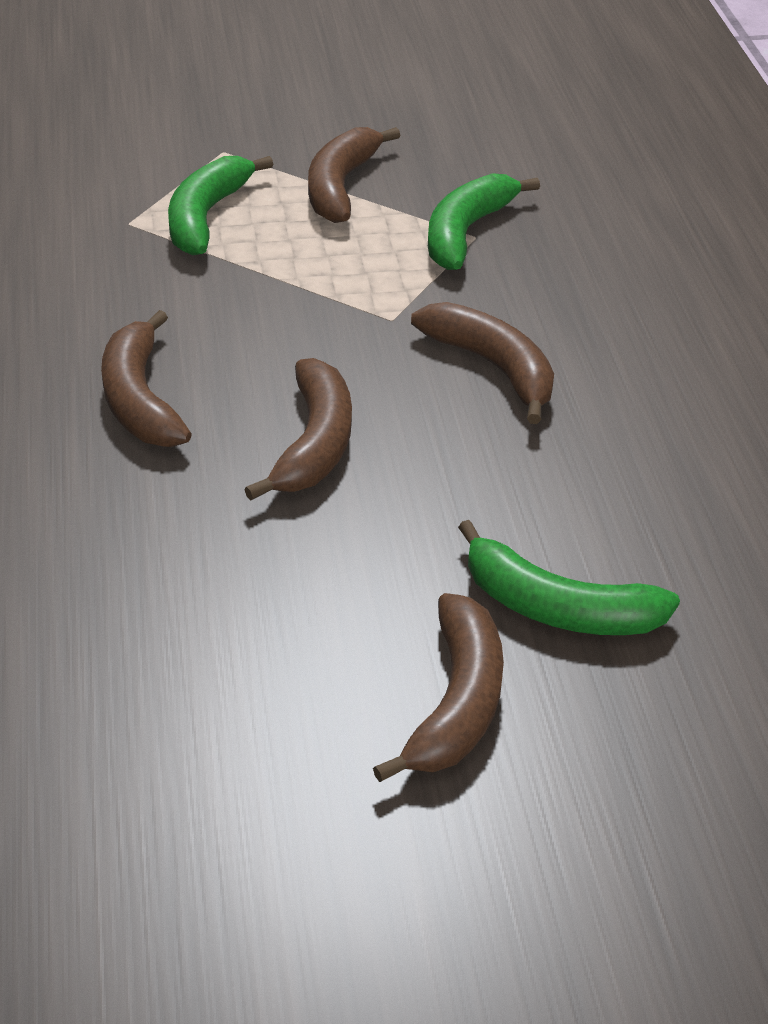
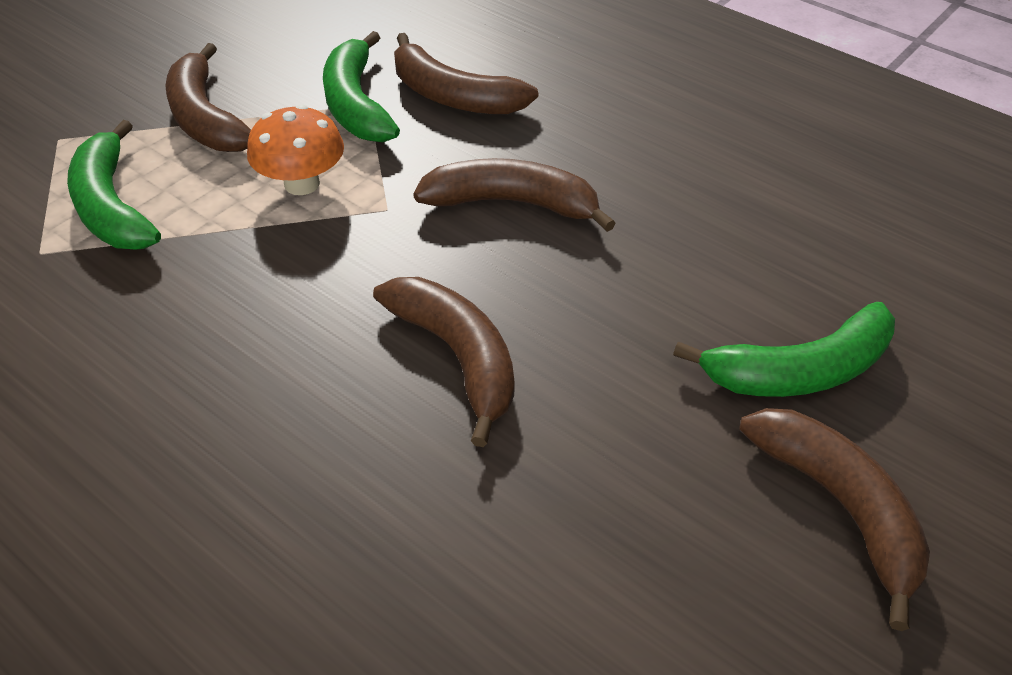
camera: 40 degrees left, 5 degrees up
brown banana [101,310,192,447] -> brown banana moved to [394,33,538,115]
none -> orange mushroom [247,104,344,195]

